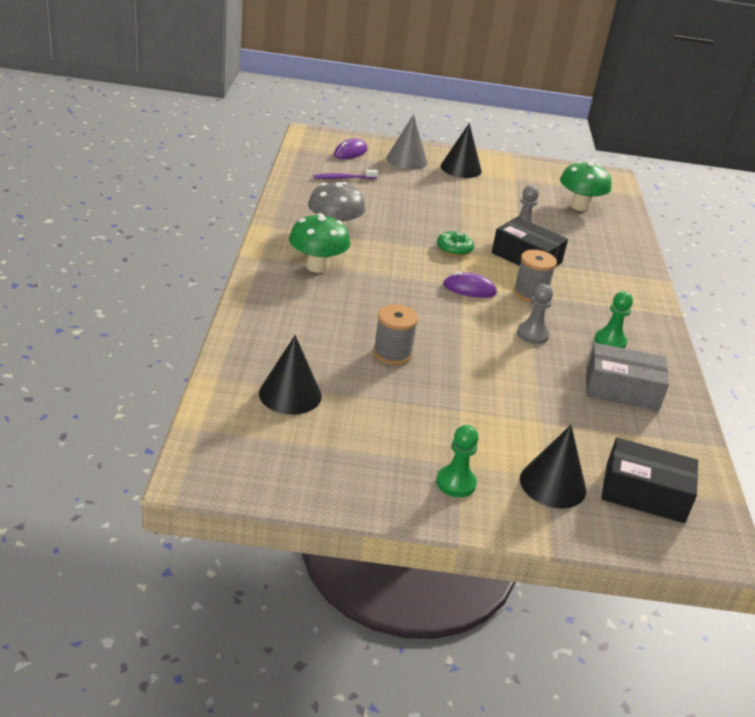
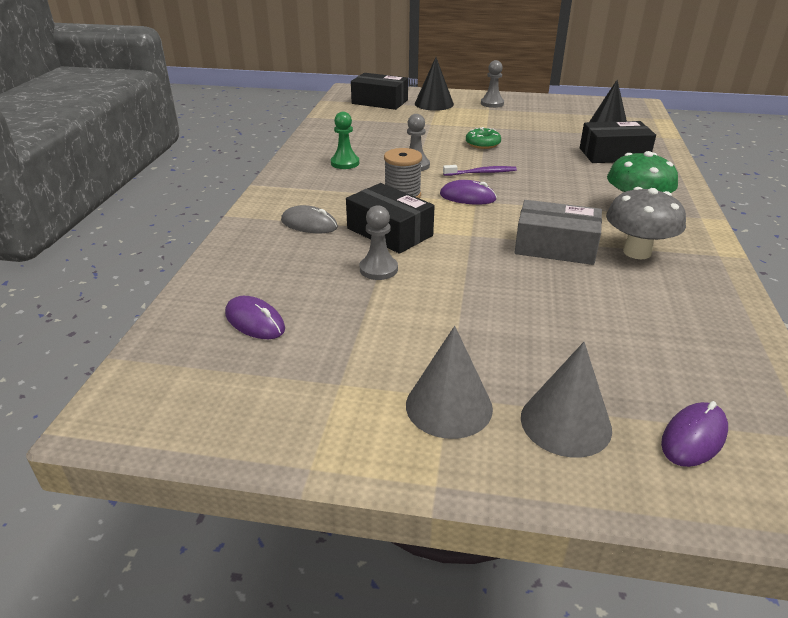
camera: 170 degrees left, 0 degrees up
purple toothbrush [313,170,378,179] -> purple toothbrush moved to [443,165,517,176]
grey spool [373,304,419,365] -> none
green pawn [436,425,479,497] -> grey pawn [481,60,504,108]
green donut [437,231,474,256] -> green donut moved to [466,127,501,149]
black cone [441,123,482,178] -> grey cone [406,326,493,439]
green mushroom [560,161,611,211] -> purple mouse [225,296,285,339]
grey box [586,343,669,411] -> grey box moved to [515,200,602,265]
none -> grey mouse [281,205,338,233]
none -> black box [580,121,656,163]

